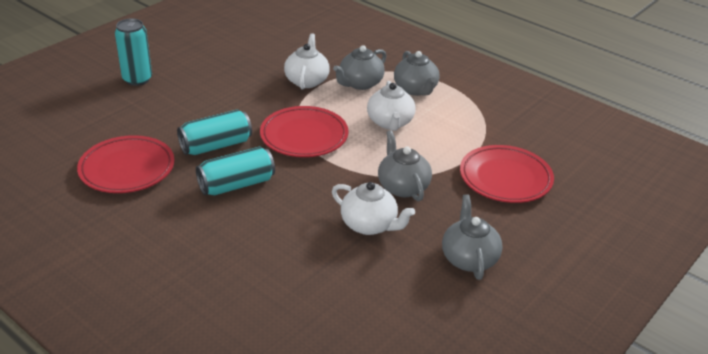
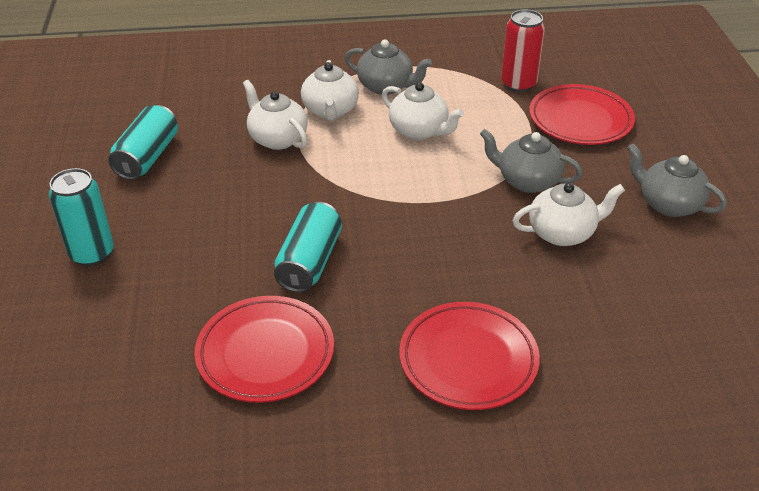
camera: 45 degrees left, 5 degrees up
turquoise can [196,146,275,195] -> turquoise can moved to [108,105,178,180]
red plate [260,106,349,157] -> red plate moved to [399,302,540,410]
grey teapot [333,45,387,90] -> white teapot [301,60,359,120]
none -> red can [501,9,545,92]

